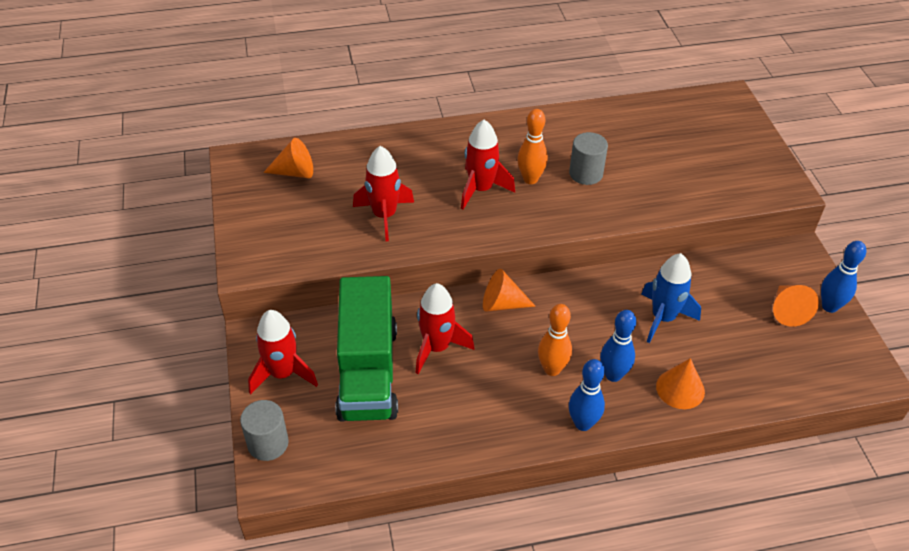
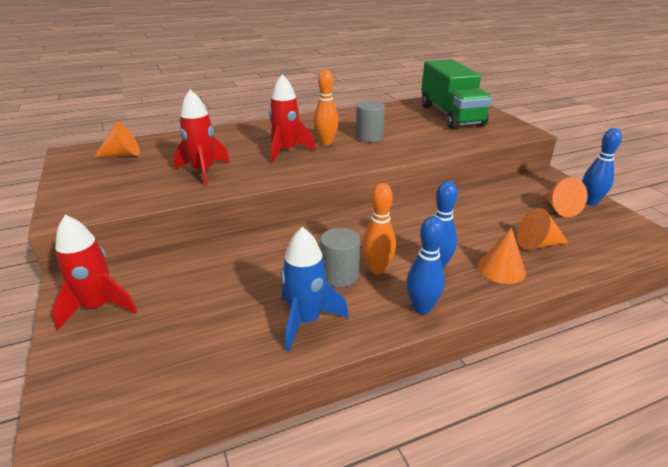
camera: 10 degrees left, 15 degrees down
grey cylinder [240,400,289,461] -> grey cylinder moved to [320,228,360,287]
green truck [335,276,398,422] -> green truck moved to [421,59,492,129]
red rocket [416,283,474,374] -> none
orange cone [483,269,536,312] -> orange cone moved to [517,208,569,250]
blue rocket [641,253,701,343] -> blue rocket moved to [281,227,349,351]

